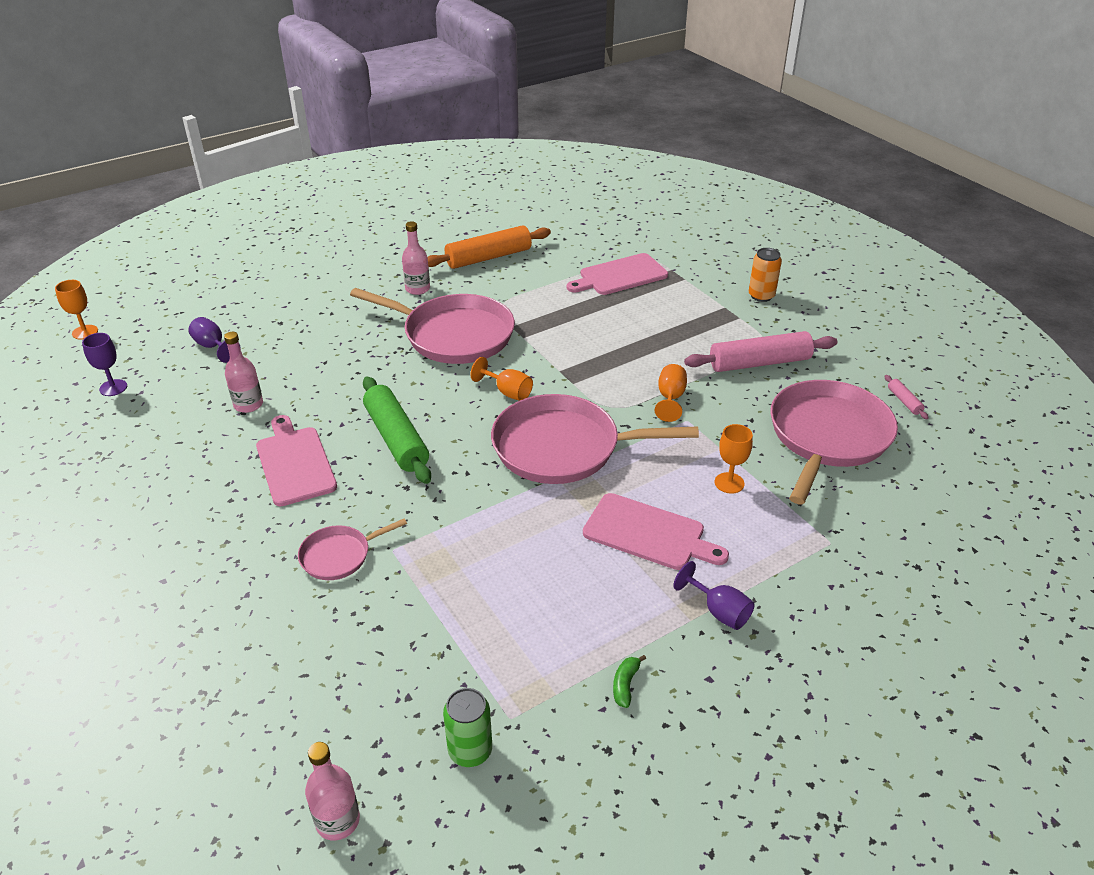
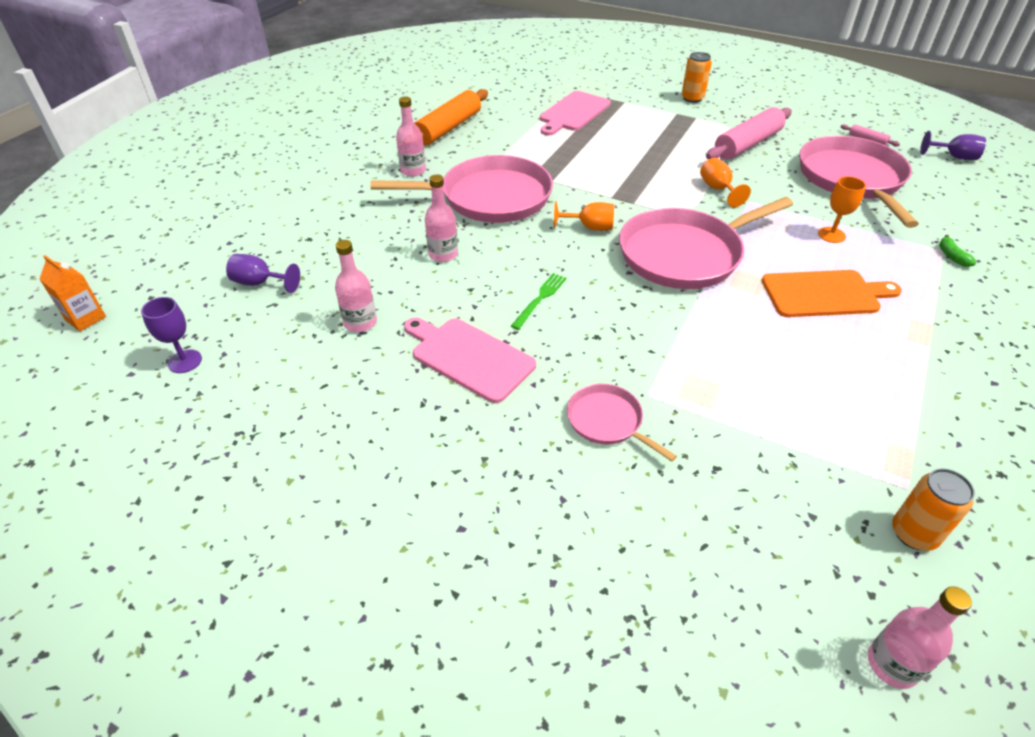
camera: 30 degrees left, 5 degrees up
orange goblet [55,280,98,340] -> orange carton [40,255,106,331]
pink pan [298,518,407,580] -> pink pan turned 105 degrees clockwise [567,384,677,462]
green rolling pin [363,376,431,484] -> green fork [511,273,567,330]
green can [443,688,492,767] -> orange can [892,468,975,551]
pink cutting board [583,493,729,570] -> orange cutting board [762,270,902,317]
green banana [613,655,646,708] -> green banana moved to [939,235,976,267]
purple goblet [673,561,755,630] -> purple goblet moved to [920,131,986,160]
none -> pink bottle [425,175,458,262]

